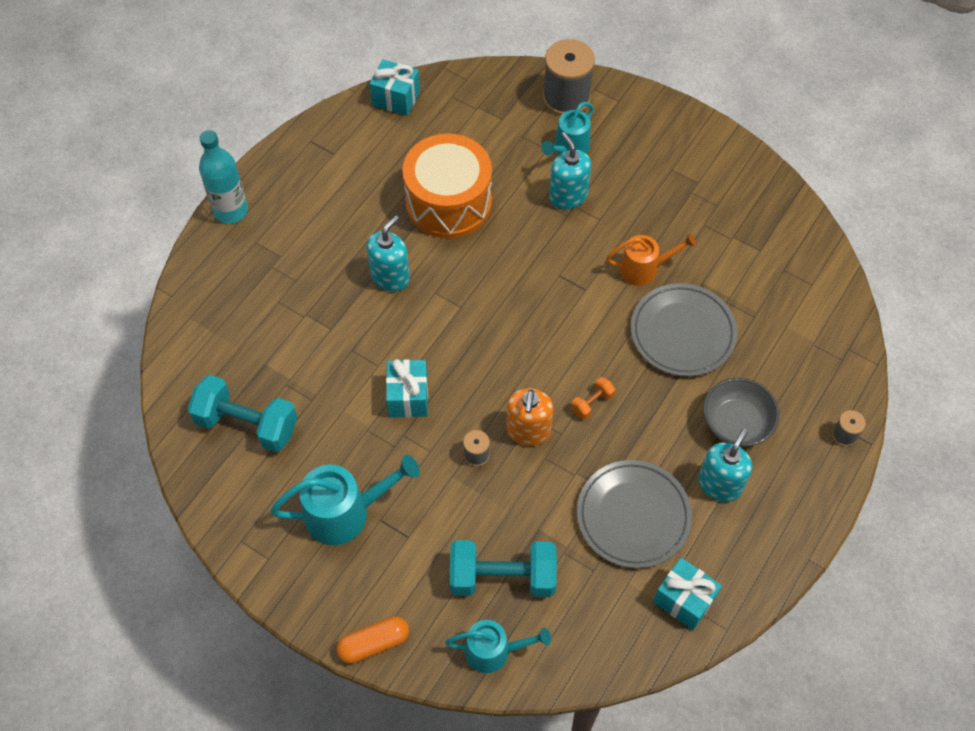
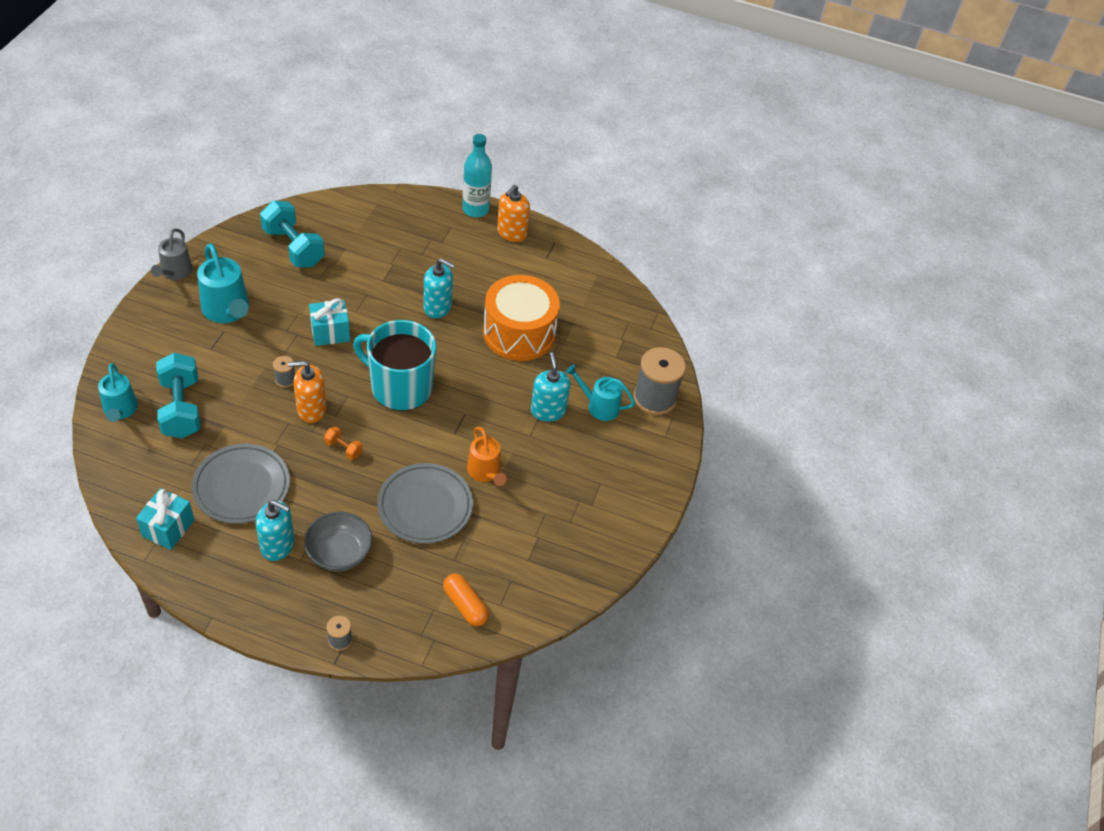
camera: 70 degrees right, 10 degrees down
turquoise dumbbell [188,375,297,452] -> turquoise dumbbell turned 45 degrees counterclockwise [260,201,325,267]
orange capsule [336,616,409,664] -> orange capsule moved to [443,574,489,626]
turquoise gift [369,59,420,116] -> none
turquoise soap dispenser [549,132,591,209] -> turquoise soap dispenser turned 60 degrees counterclockwise [531,352,571,422]
none -> grey watering can [151,228,193,280]
none -> turquoise mug [353,320,436,411]
none -> orange soap dispenser [497,185,530,242]

